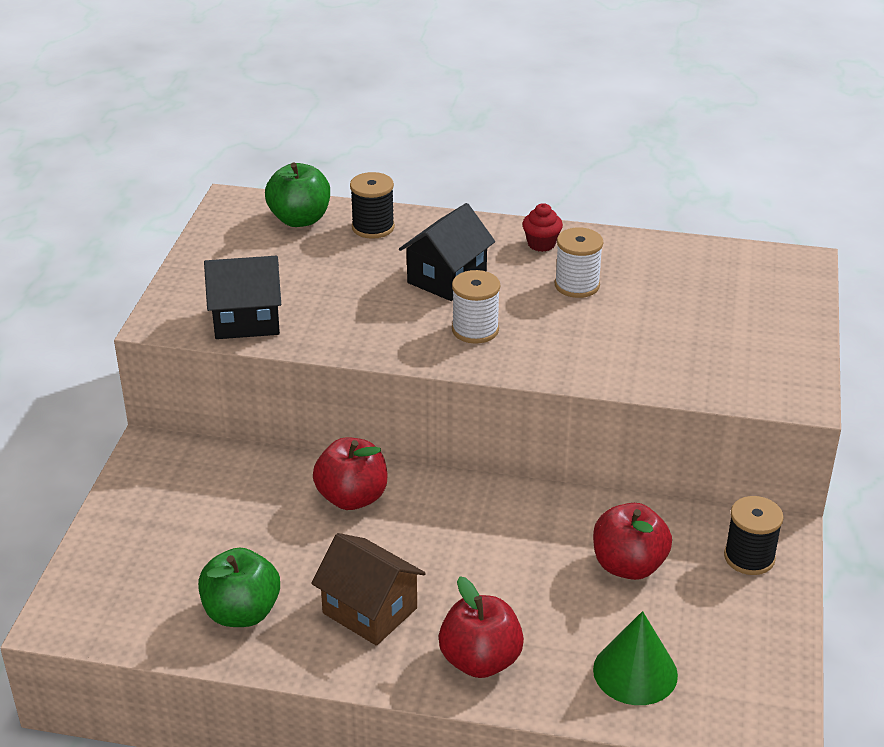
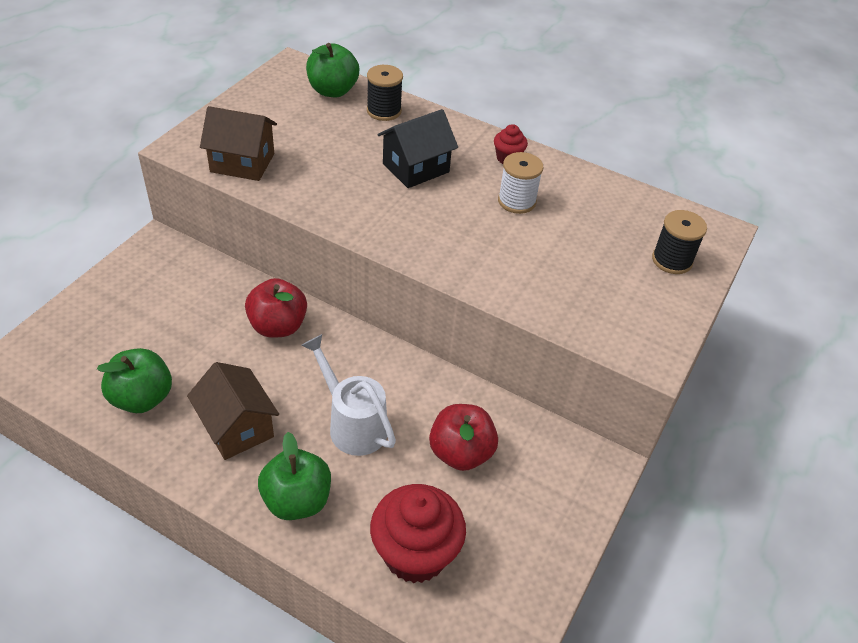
camera: 15 degrees right, 10 degrees up
black house [204,256,281,339] -> brown house [200,106,277,181]
red apple [439,576,524,678] -> green apple [258,432,331,520]
white spool [452,270,500,344] -> none
green cone [593,611,678,705] -> red cupcake [370,484,466,583]
black spool [724,496,784,575] -> black spool moved to [652,210,707,274]
none -> white watering can [301,334,396,456]

